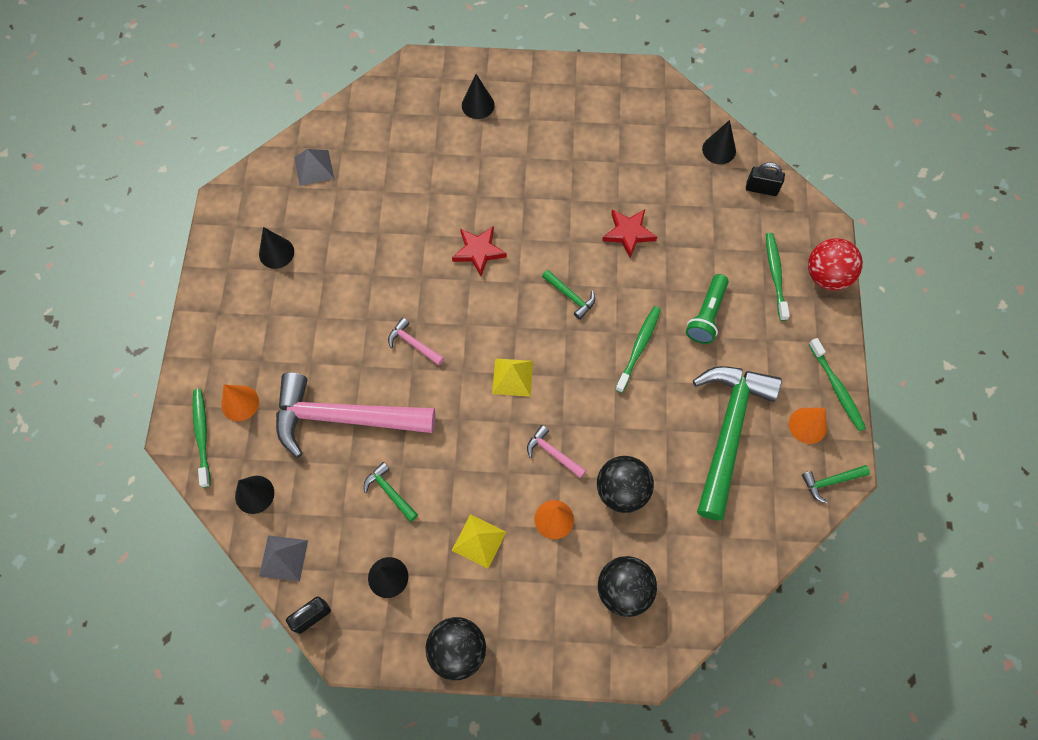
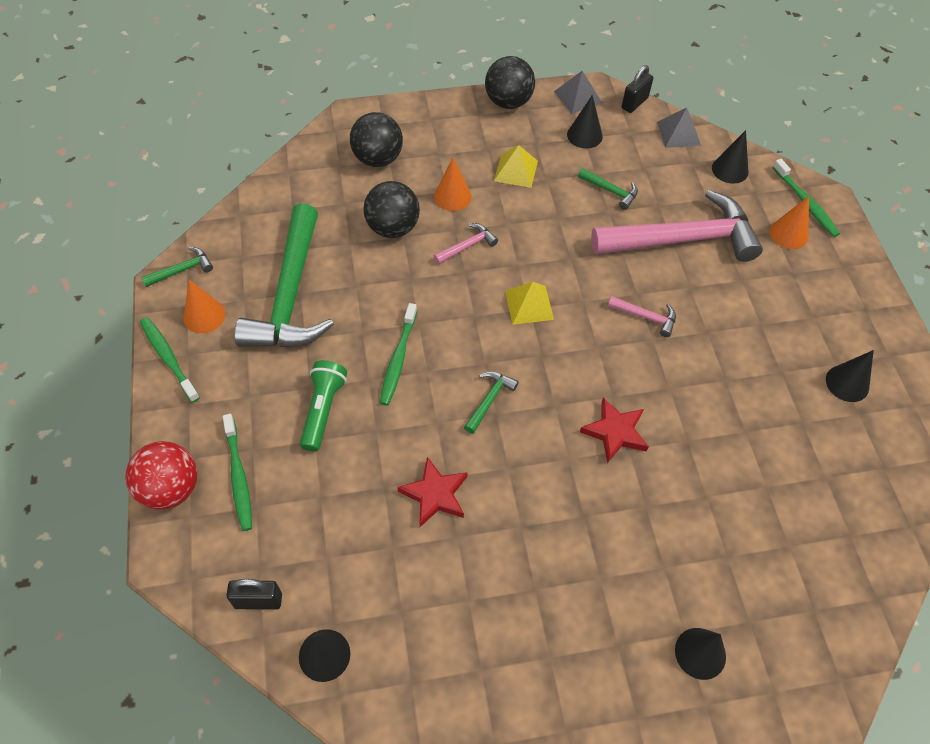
camera: 165 degrees right, 10 degrees down
grey pyramid [294,149,334,186] -> grey pyramid moved to [554,71,602,114]
pink hammer [527,425,586,478] -> pink hammer turned 60 degrees counterclockwise [434,223,498,264]
green hammer [542,270,595,320] -> green hammer turned 90 degrees clockwise [464,371,519,434]

